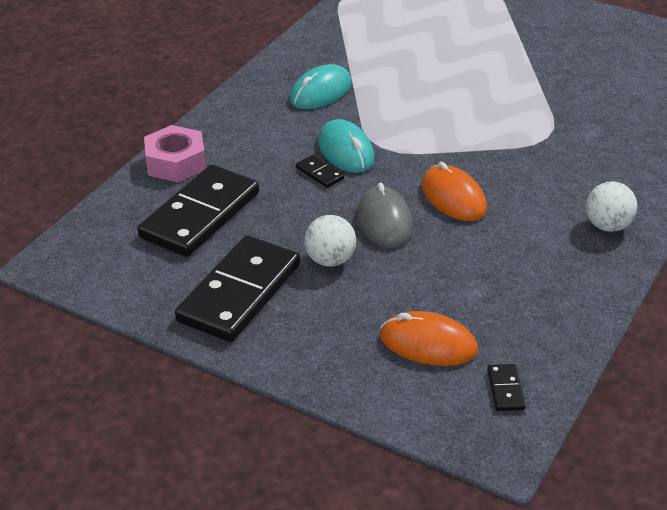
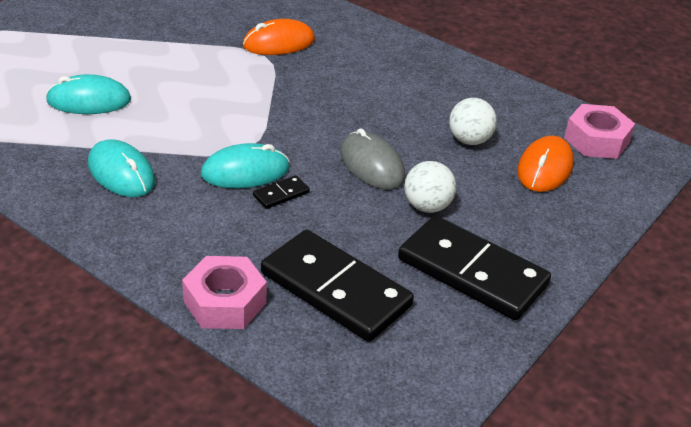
camera: 85 degrees left, 0 degrees up
grey mouse [358,183,413,248] -> grey mouse turned 60 degrees clockwise [340,128,405,189]
orange mouse [422,162,487,221] -> orange mouse moved to [243,19,315,55]
black domino [487,364,526,411] -> pink nut [564,104,635,159]
white ball [586,181,637,232] -> white ball moved to [449,98,497,145]
none -> turquoise mouse [46,74,131,114]

